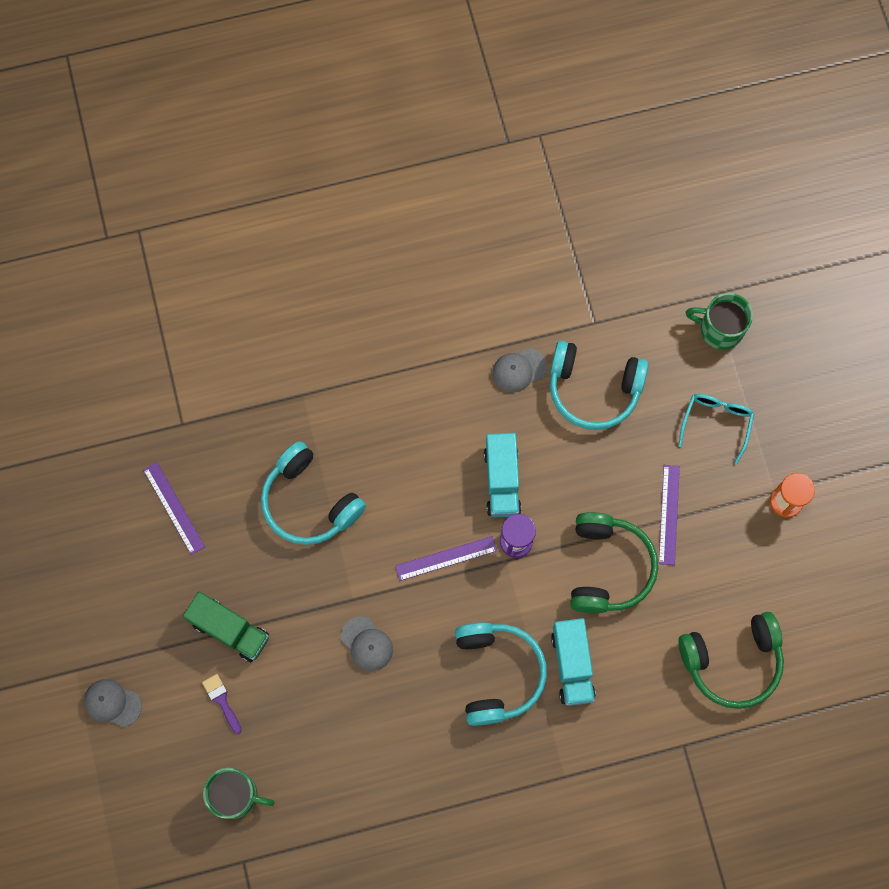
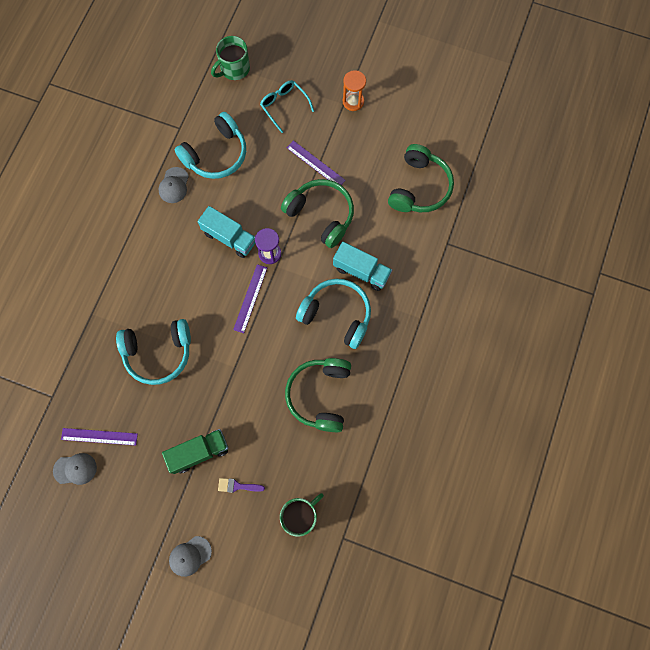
camera: 55 degrees left, 0 degrees up
grey cap [341,616,393,671] -> grey cap moved to [53,453,97,485]
none -> green headphones [285,358,351,432]

